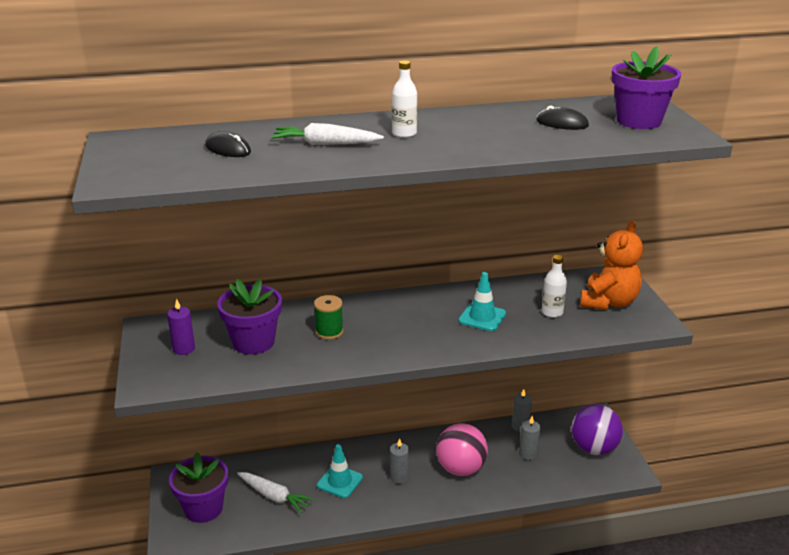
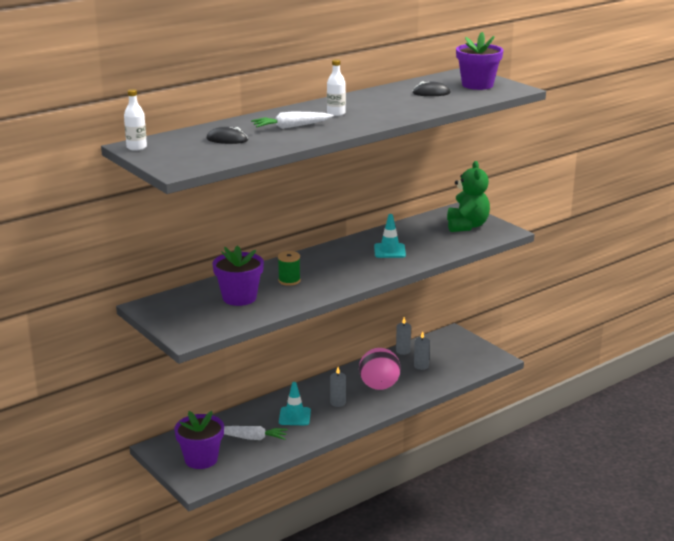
camera: 25 degrees left, 5 degrees down
purple candle [167,299,195,355] -> none
white bottle [542,255,567,318] -> white bottle moved to [124,89,147,151]
purple ball [571,404,623,455] -> none
orange teddy bear [580,221,643,310] -> green teddy bear [447,161,490,232]

